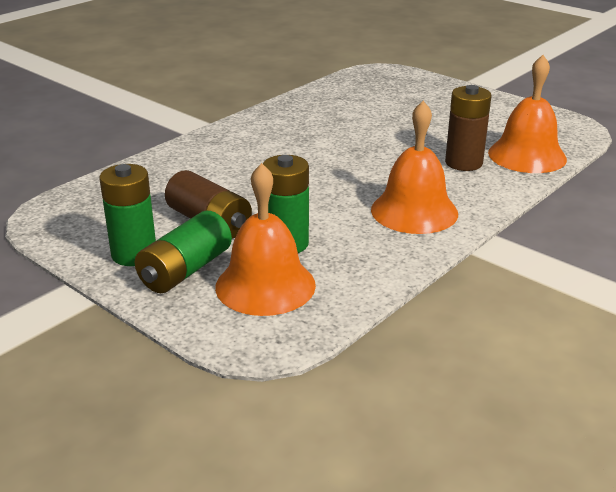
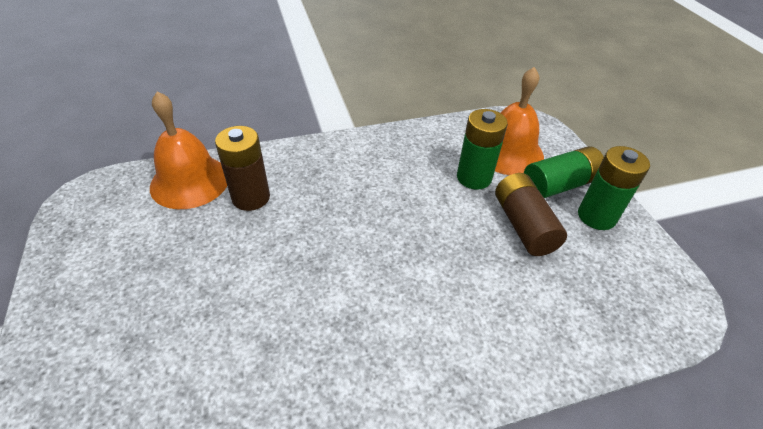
camera: 150 degrees left, 15 degrees up
orange bell [371,101,458,234] -> none

